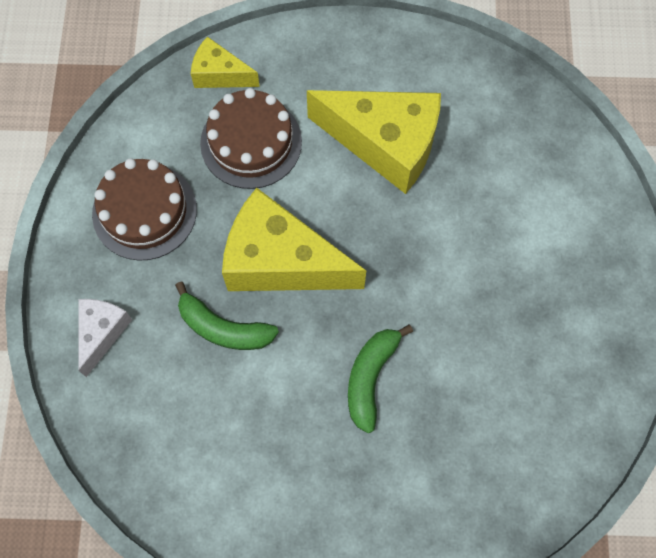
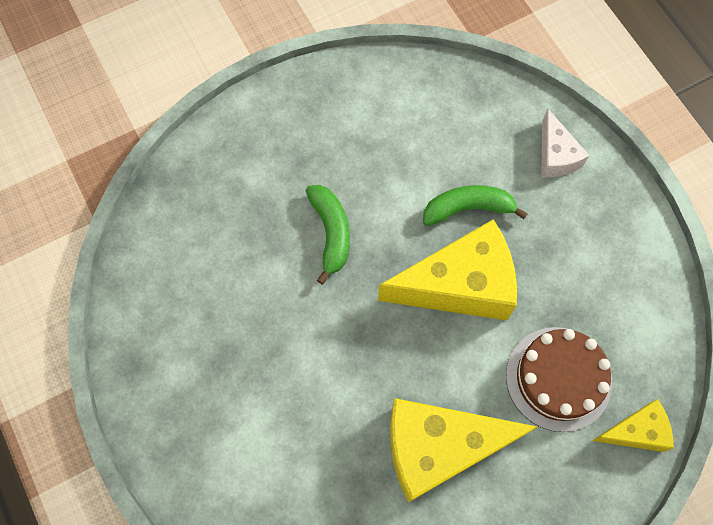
camera: 150 degrees right, 0 degrees up
brown cake [92,158,197,261] -> none

